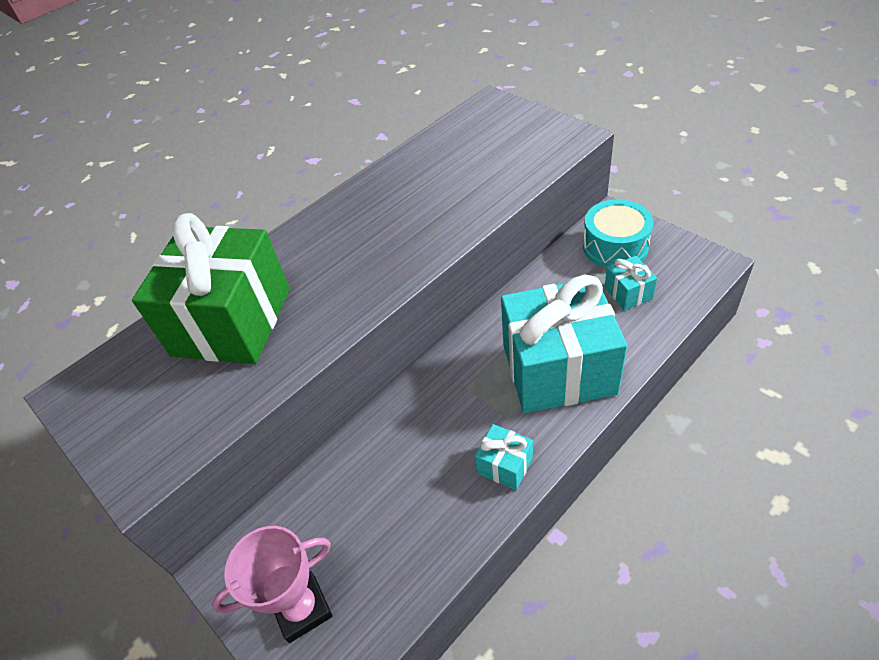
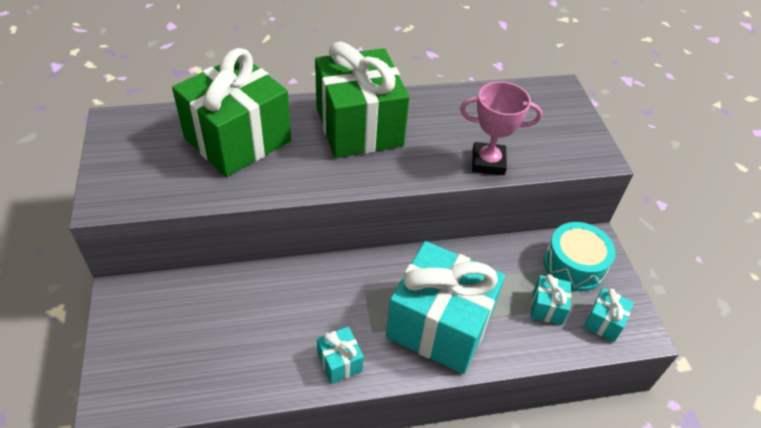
camera: 25 degrees right, 0 degrees up
pink trophy [212,526,332,643] -> pink trophy moved to [460,81,542,175]
none -> green gift [315,41,409,158]
none -> turquoise gift [584,288,634,342]

